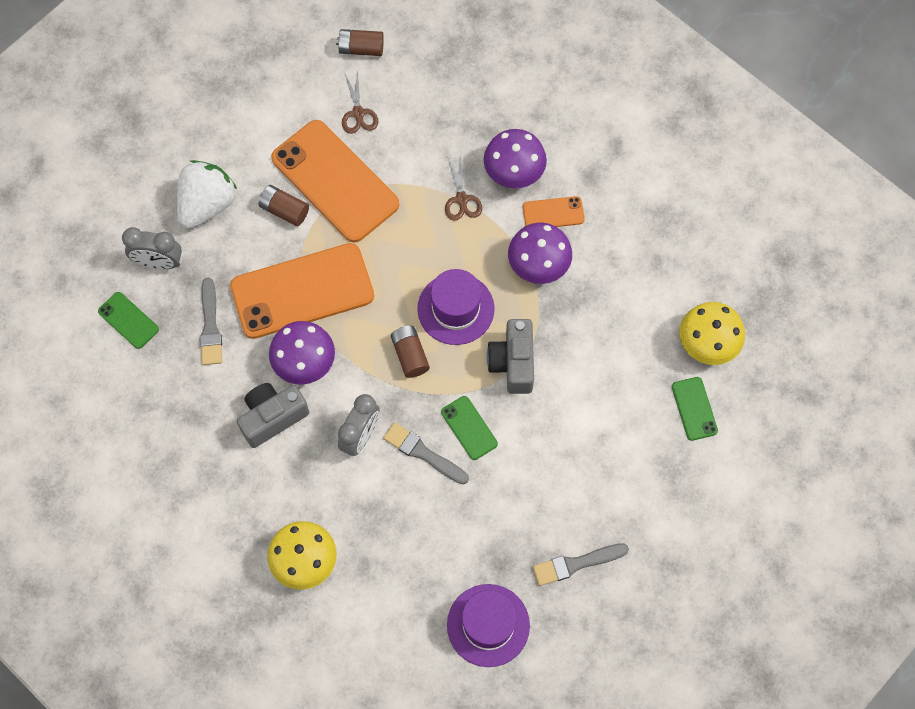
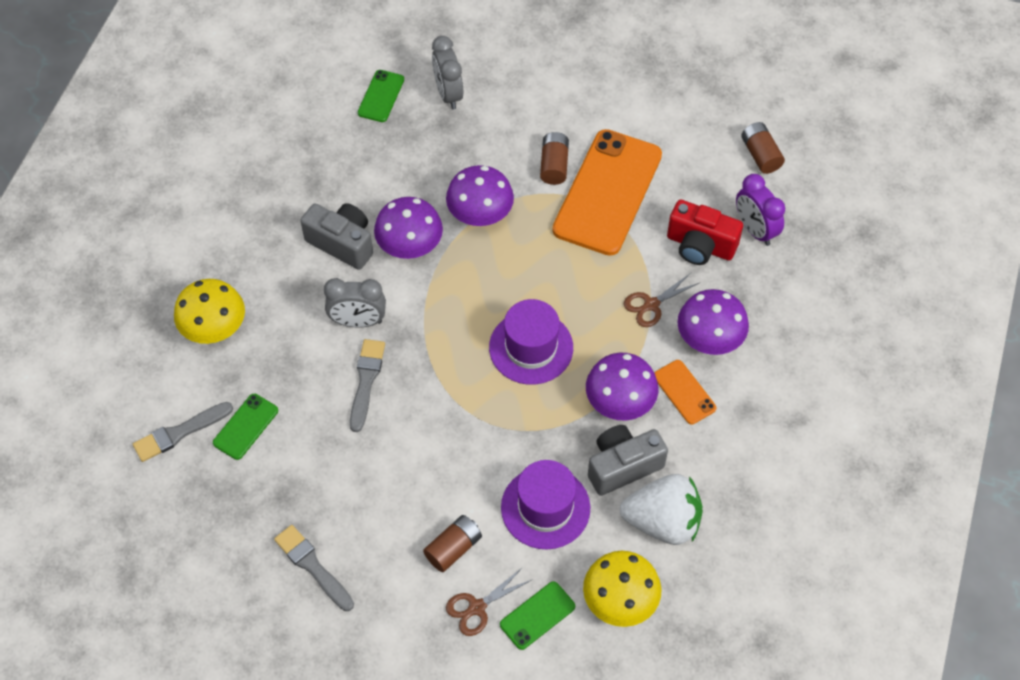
camera: 65 degrees right, 10 degrees down
white strawberry [177,160,237,229] -> white strawberry moved to [620,474,703,545]
grey brush [200,278,222,365] -> grey brush moved to [133,402,233,462]
orange phone [230,243,374,339] -> purple mushroom [446,165,514,226]
brown scissors [342,71,378,134] -> brown scissors moved to [446,567,531,636]
brown battery [391,326,430,378] -> brown battery moved to [423,515,482,572]
green phone [441,396,498,460] -> green phone moved to [213,394,278,460]
purple hat [447,584,530,667] -> purple hat moved to [501,460,590,549]
grey camera [487,319,534,394] -> grey camera moved to [588,425,668,496]
none -> red camera [667,200,743,265]
none -> purple clock [736,174,785,246]

